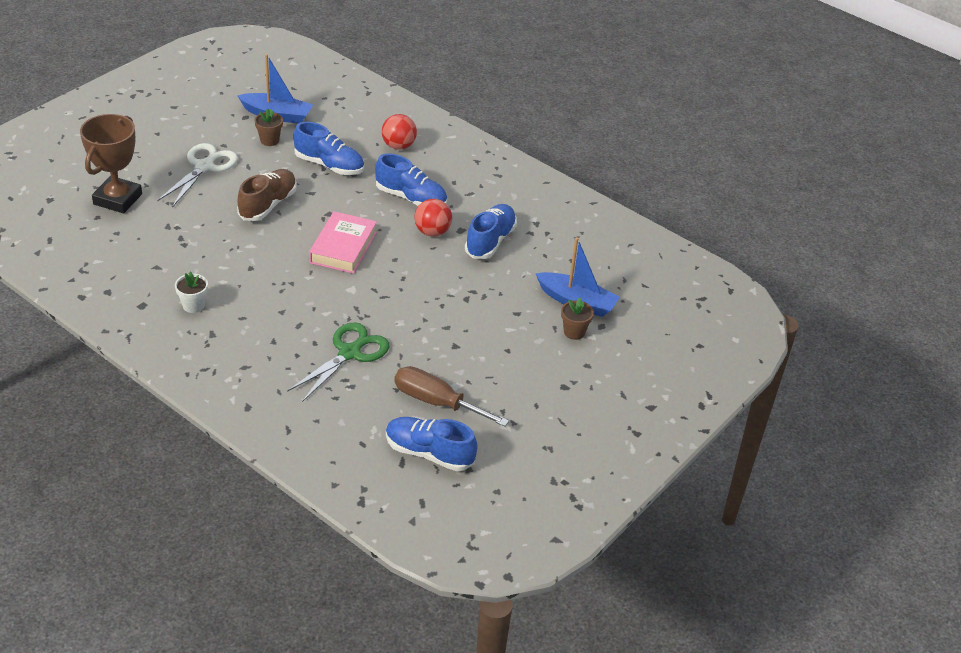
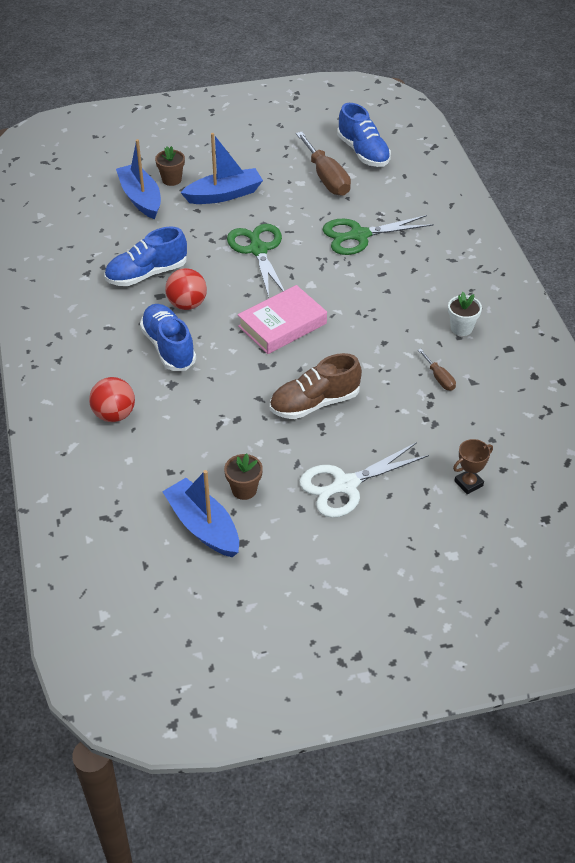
camera: 140 degrees left, 5 degrees up
brown trophy [80,114,142,213] -> brown trophy [453,439,493,494], size x0.47
blue shoe [293,122,364,175] -> none
none -> blue boat [180,133,263,204]
none -> green scissors [227,224,285,298]
none -> brown screwdriver [418,349,456,391]

